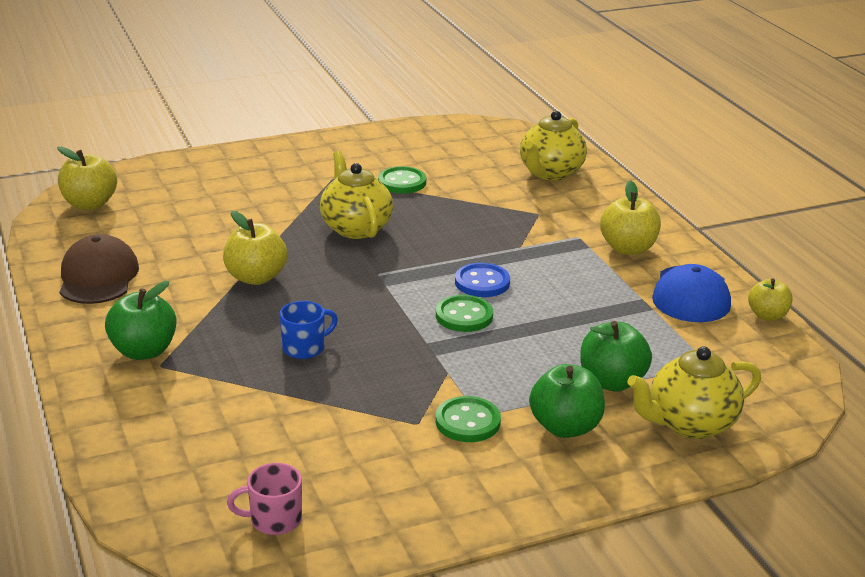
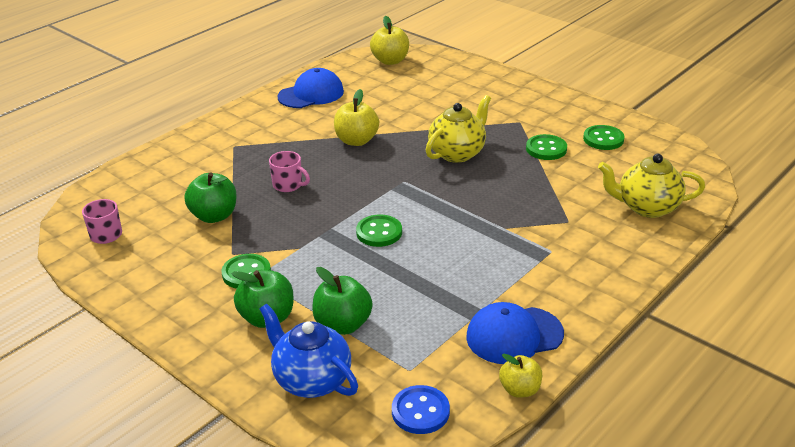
camera: 65 degrees right, 5 degrees up
brown cap [59,234,139,304] -> blue cap [277,68,344,108]
green apple [105,281,177,360] -> green apple moved to [184,172,237,223]
blue mug [280,301,338,359] -> pink mug [269,151,310,192]
blue button [455,263,510,297] -> blue button moved to [392,385,450,434]
yellow apple [600,180,661,255] -> none
yellow teapot [627,346,761,439] -> blue teapot [260,304,358,398]
none -> green button [583,125,624,150]

